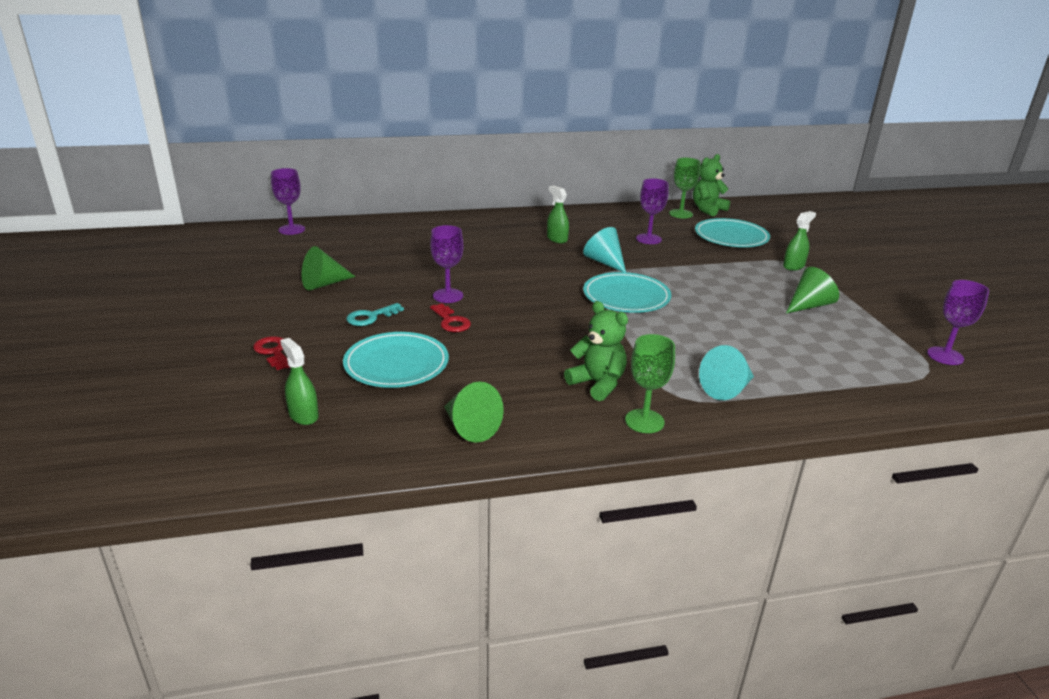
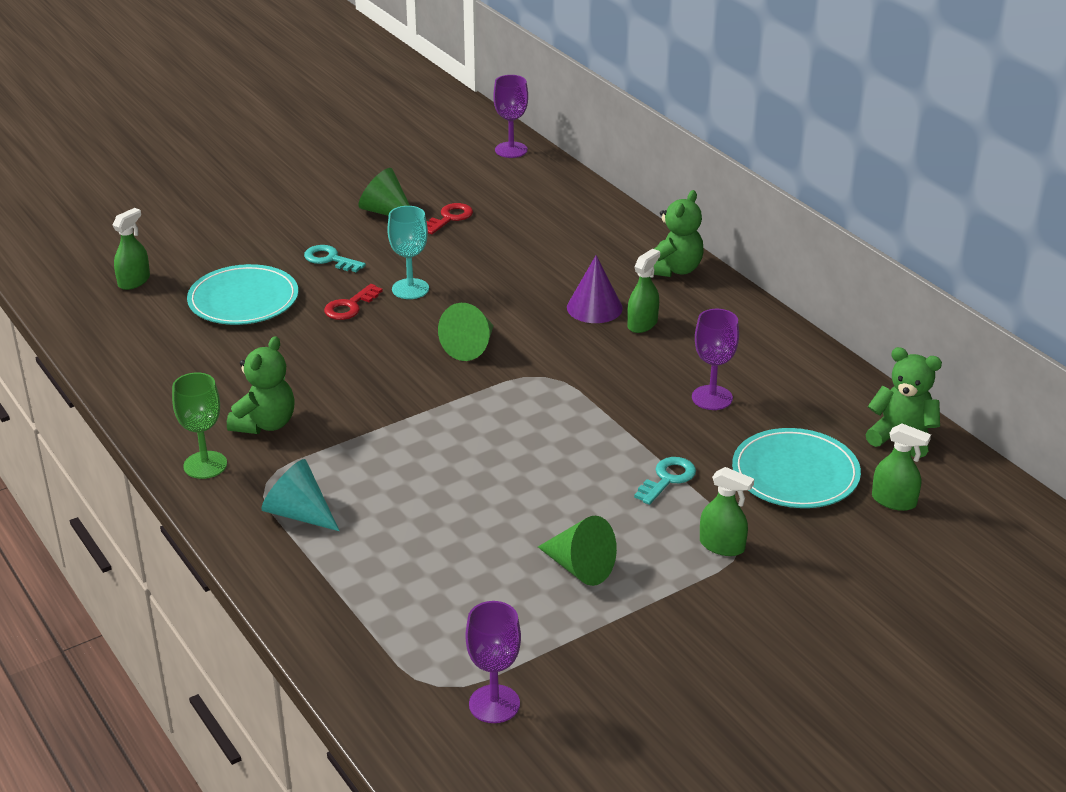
camera: 70 degrees right, 5 degrees up
red key [253,336,290,370] -> red key moved to [427,203,473,234]
purple goblet [430,225,463,303] -> turquoise goblet [387,206,429,299]
green cone [444,381,504,443] -> green cone moved to [438,303,494,361]
turquoise cone [583,227,626,272] -> none
turquoise plate [583,272,672,313] -> none
green goblet [669,158,700,218] -> none
none -> purple cone [567,255,623,323]
none -> turquoise key [634,457,696,505]
none -> green teddy bear [654,190,704,277]
none -> green spray bottle [872,424,931,511]

